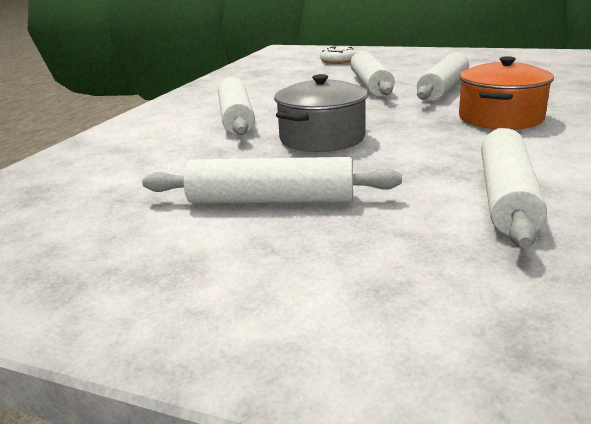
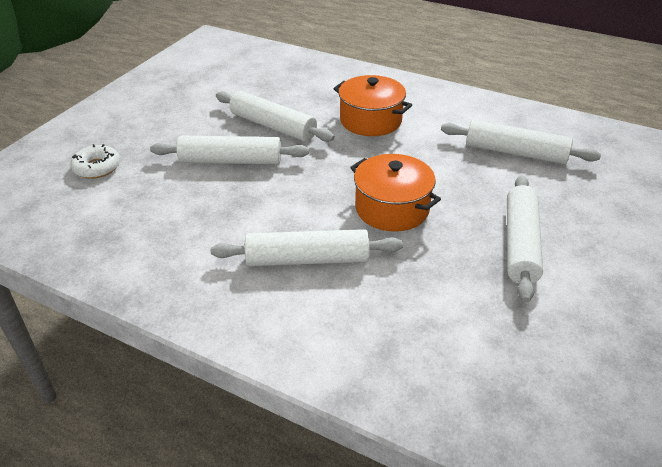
camera: 85 degrees left, 15 degrees up
grey pot [274,74,368,152] -> orange pot [350,154,441,232]

